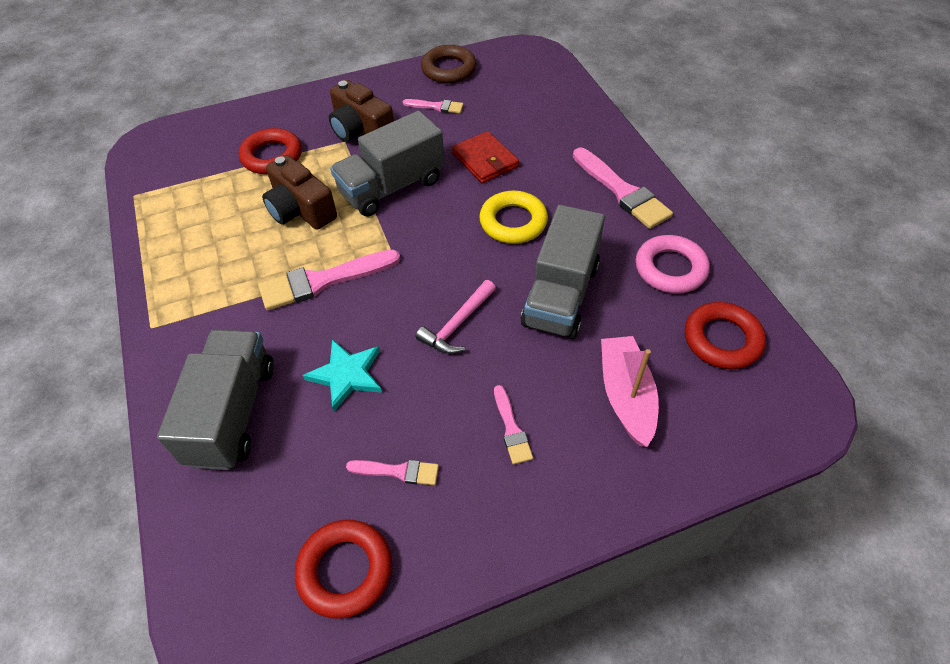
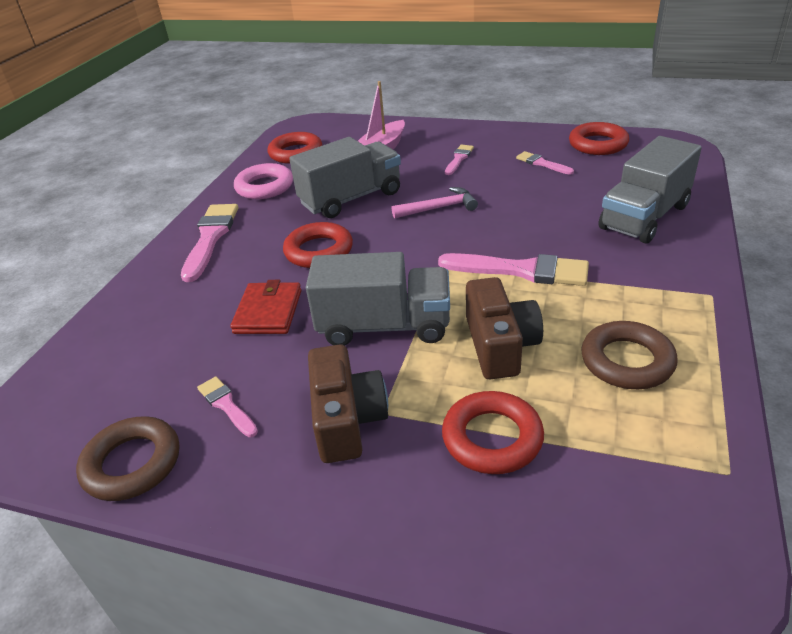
camera: 140 degrees left, 15 degrees down
turquoise star [303,339,382,411] -> none
yellow ring [479,190,548,244] -> red ring [283,222,353,268]
none -> brown ring [581,321,678,389]

